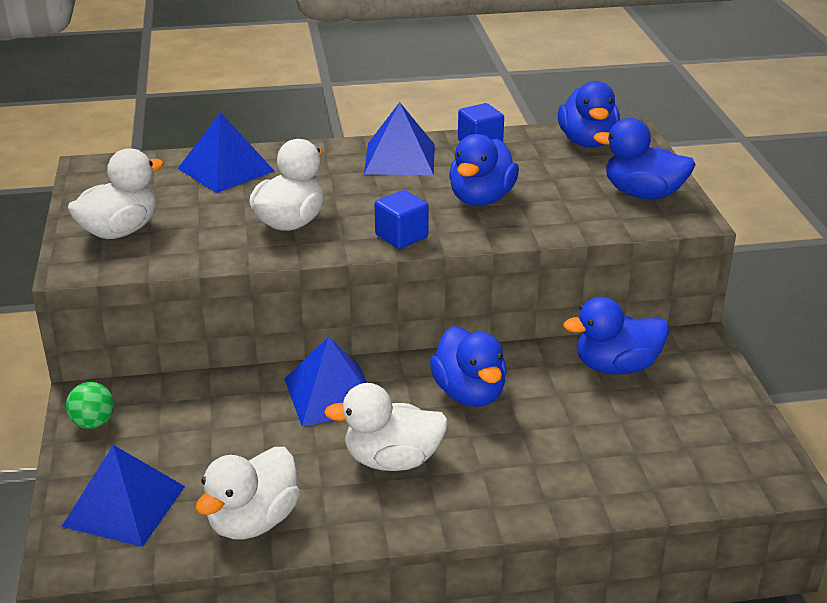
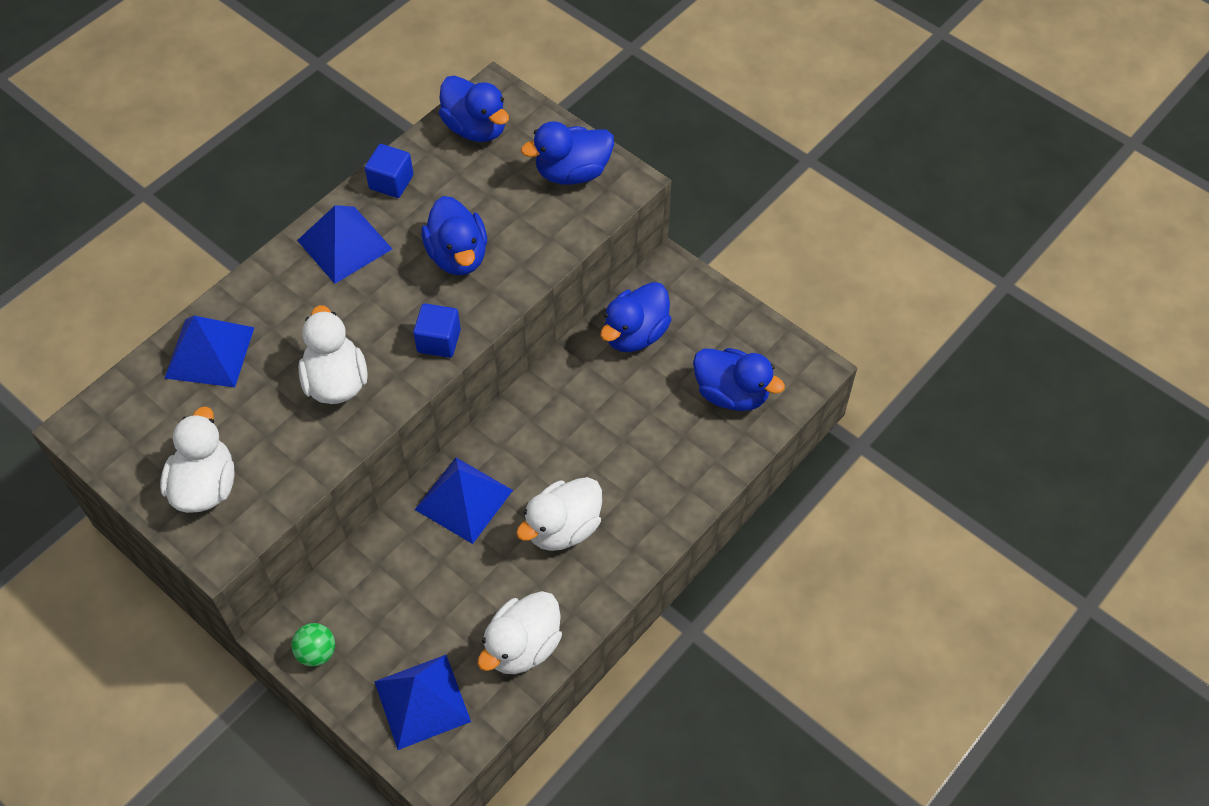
camera: 40 degrees left, 25 degrees up
white duck [195,447,300,540] -> white duck turned 45 degrees clockwise [478,591,562,674]
blue duck [430,326,507,407] -> blue duck moved to [693,348,785,411]

